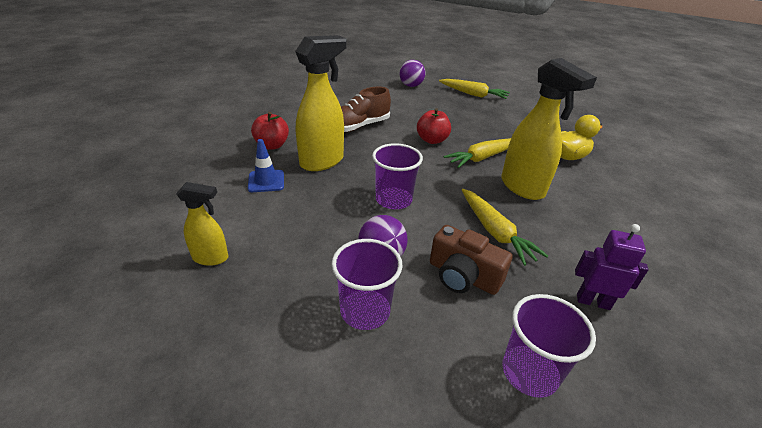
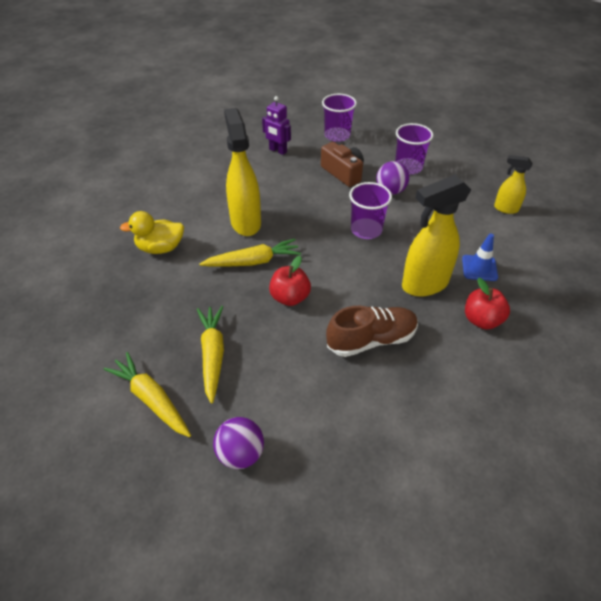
camera: 160 degrees left, 10 degrees up
yellow carrot [462,189,548,266] -> yellow carrot moved to [197,306,224,404]

